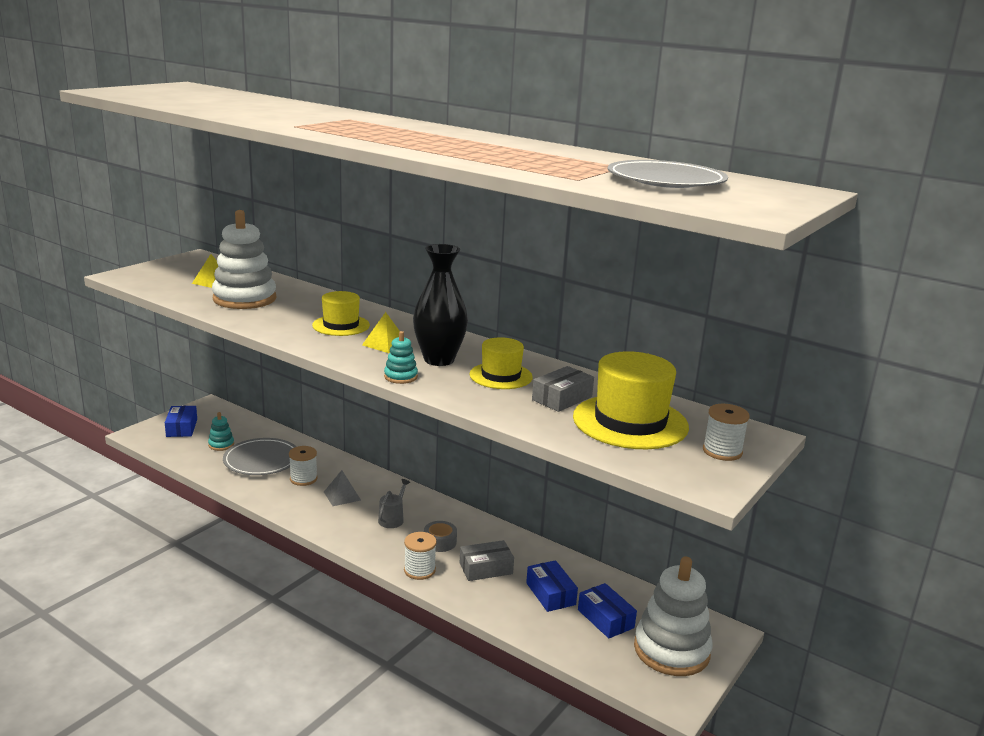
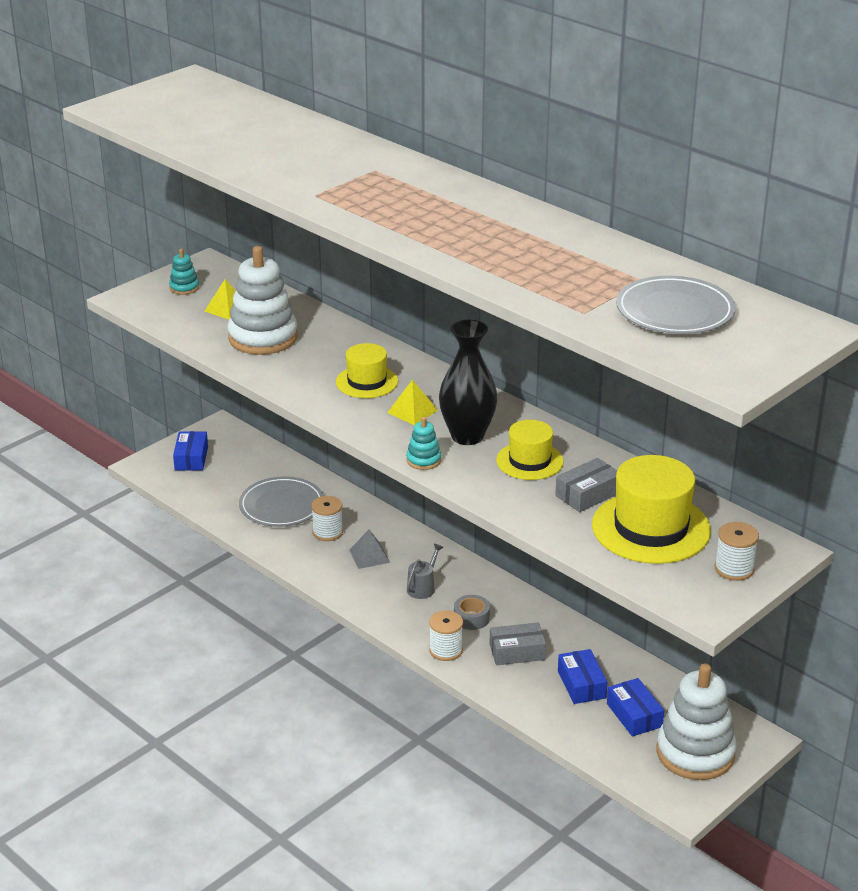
camera: 10 degrees right, 10 degrees up
turquoise stacking toy [208,412,234,451] -> turquoise stacking toy moved to [169,249,199,295]

